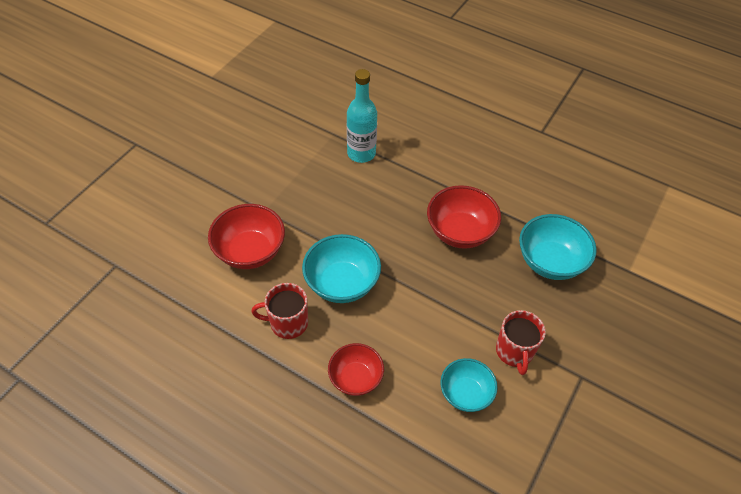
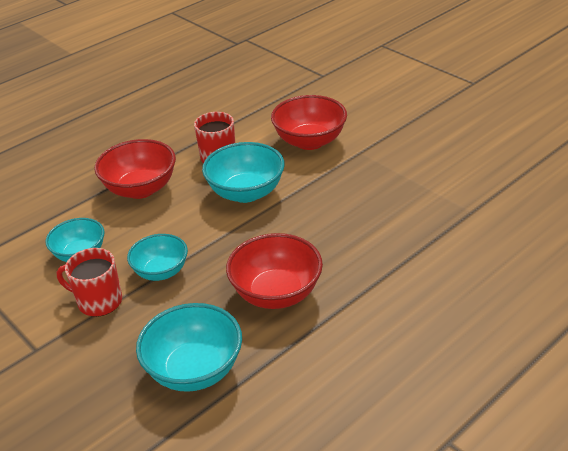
camera: 110 degrees right, 15 degrees down
red bowl [328,343,384,396] -> red bowl [94,139,176,199], size x1.51
turquoise bottle [347,69,377,163] -> none
none -> turquoise bowl [127,234,188,281]

